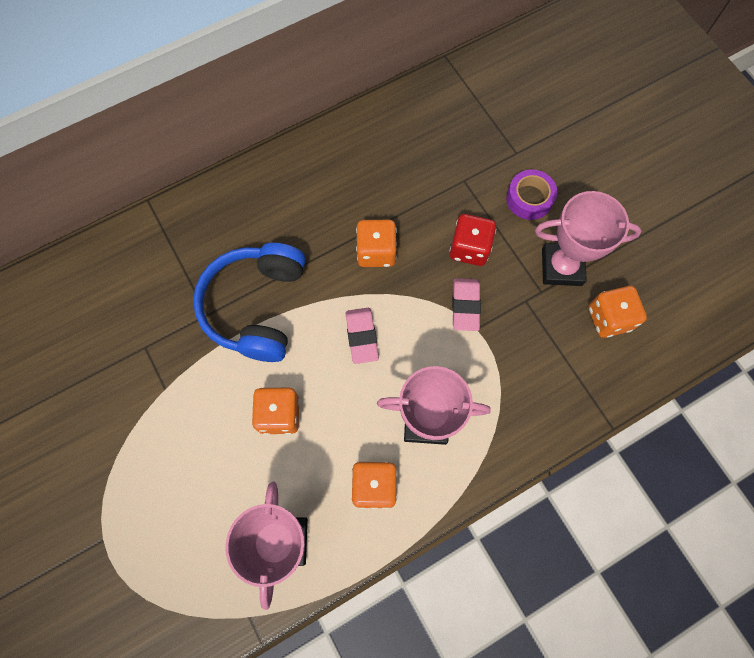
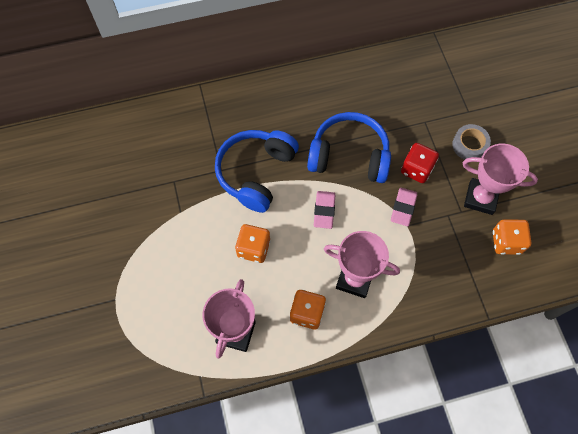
camera: 15 degrees right, 5 degrees down
orange dice [356,220,397,267] -> blue headphones [307,112,391,183]
purple tape [506,169,557,220] -> grey tape [452,124,491,160]

